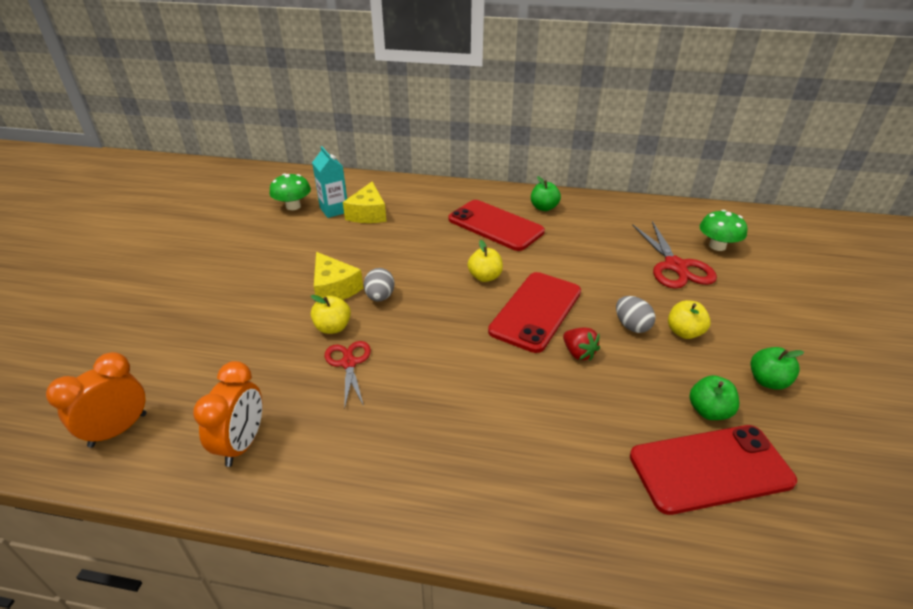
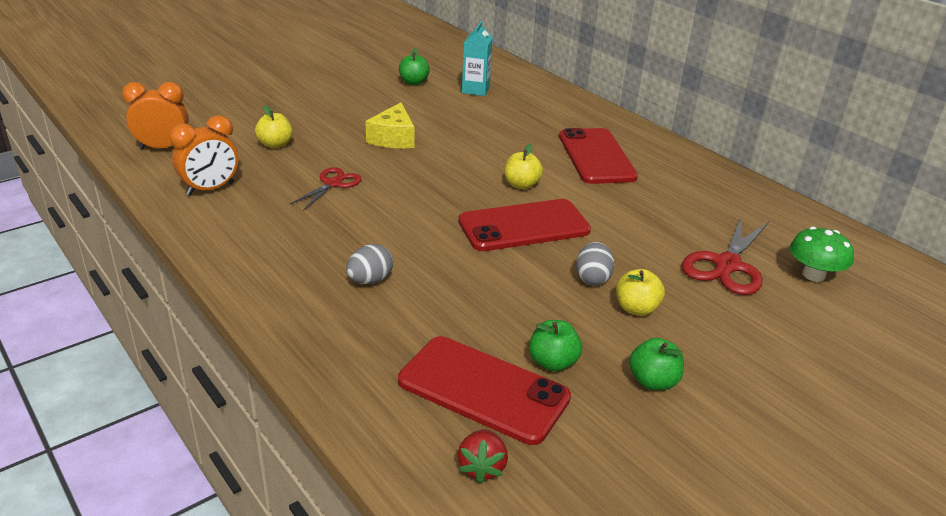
camera: 40 degrees right, 5 degrees down
green mushroom [269,174,311,210] -> none
yellow apple [311,295,351,334] -> yellow apple moved to [255,106,292,149]
yellow cheese [343,181,387,223] -> none
grey egg [364,268,395,302] -> grey egg moved to [346,244,393,284]
green apple [531,176,561,211] -> green apple moved to [399,48,430,85]
red strawberry [563,328,600,361] -> red strawberry moved to [458,430,508,483]

